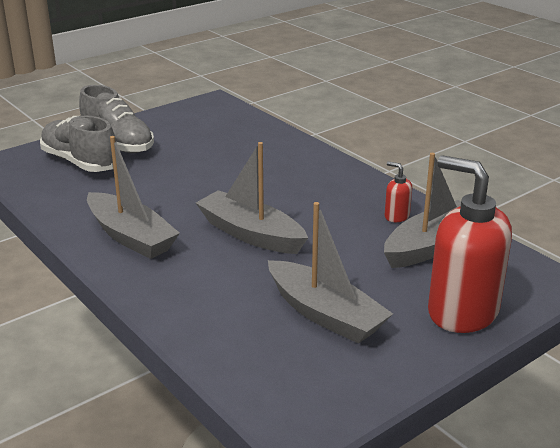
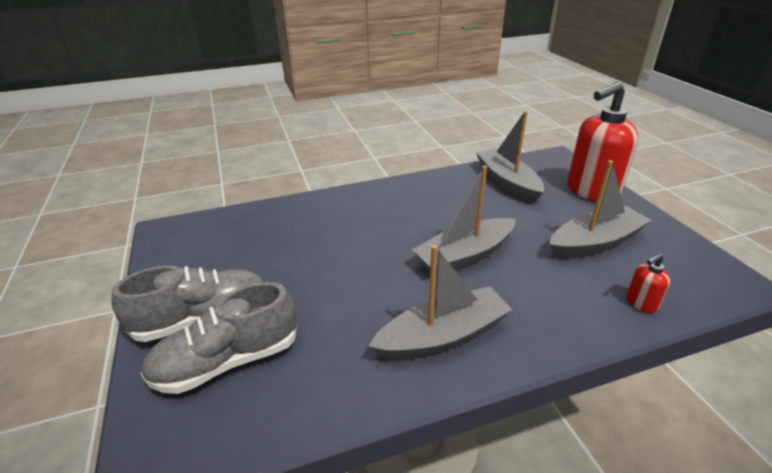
camera: 70 degrees left, 5 degrees up
red soap dispenser [385,161,412,222] -> red soap dispenser moved to [626,253,670,313]

